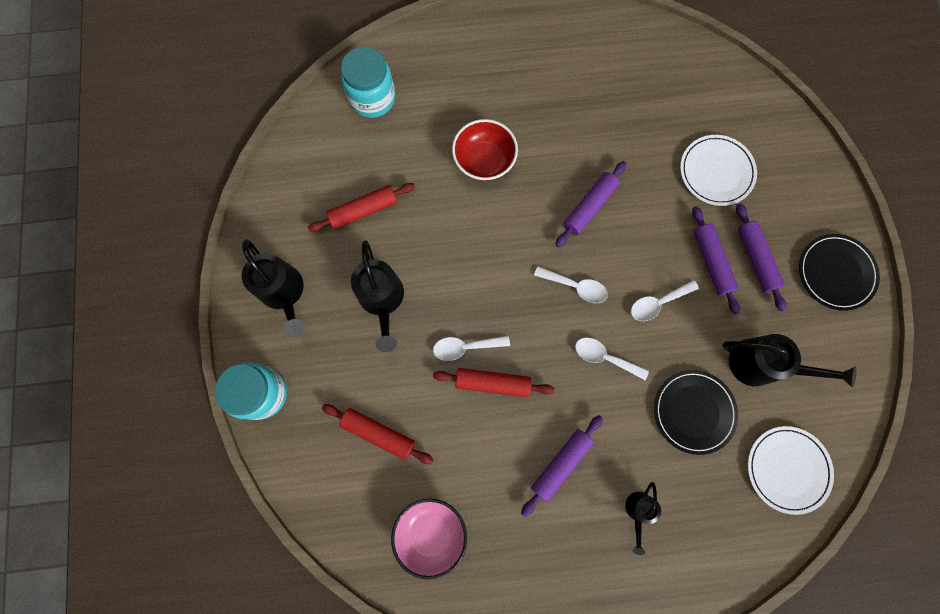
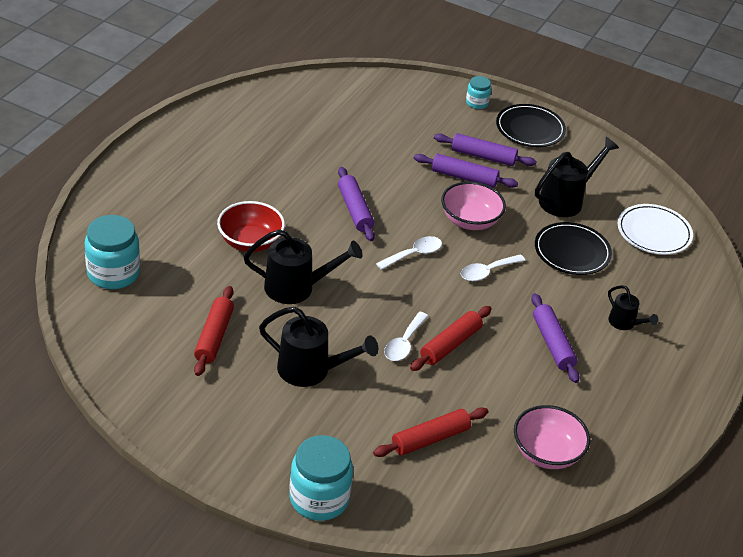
camera: 60 degrees left, 35 degrees down
black watering can [242,240,305,337] -> black watering can moved to [244,229,363,304]
white spoon [631,280,699,321] -> pink bowl [441,181,506,230]
white plate [680,135,757,206] -> none
none -> turquoise jar [466,76,491,109]

